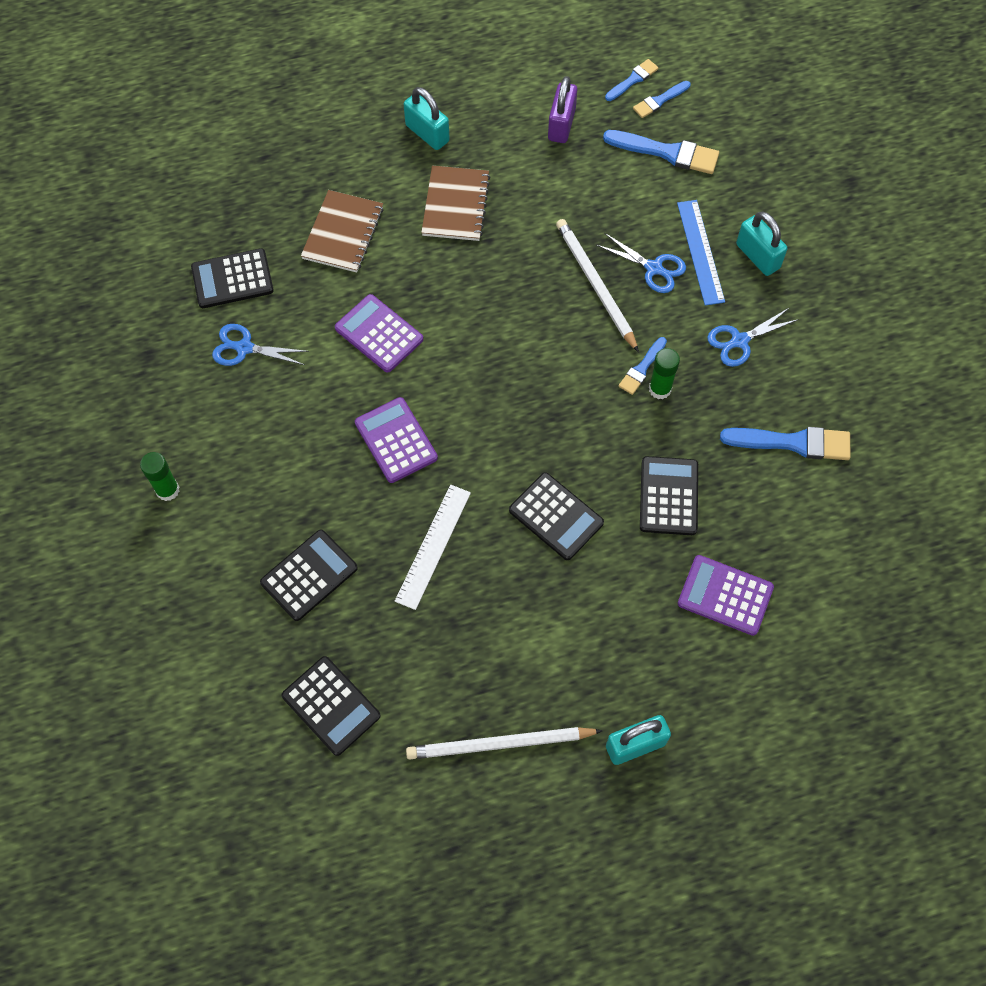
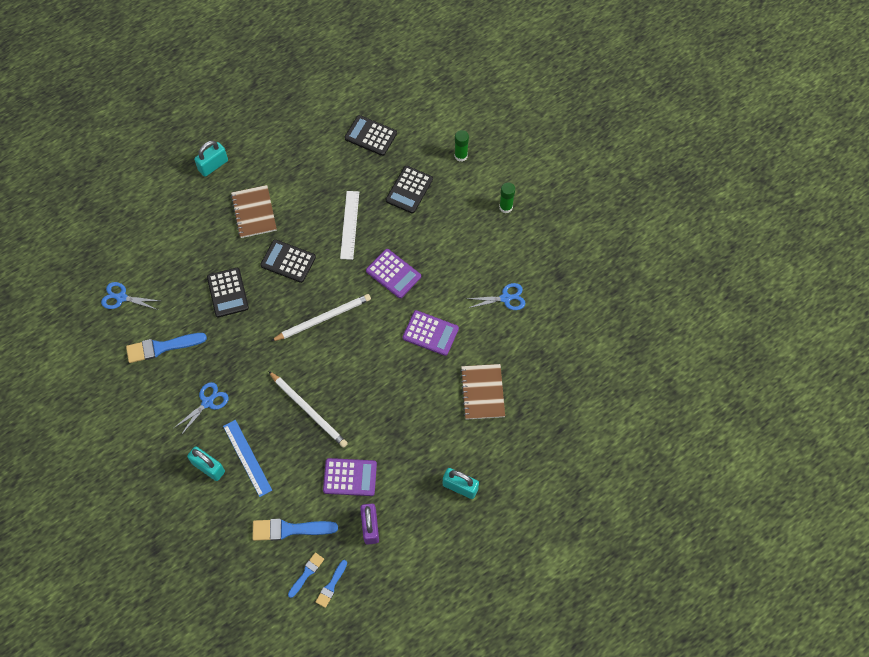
camera: 160 degrees right, 0 degrees up
black calculator [191,248,274,308] -> none
white pencil [406,727,603,760] -> white pencil moved to [271,294,371,341]
brown notebook [421,165,491,241] -> brown notebook moved to [231,185,277,238]
blue scissors [597,233,686,293] -> blue scissors moved to [101,282,160,310]
blue brush [619,337,667,395] -> none
green glue stick [649,348,680,399] -> green glue stick moved to [455,130,469,162]
purple calculator [678,555,774,636] -> purple calculator moved to [323,458,377,496]

